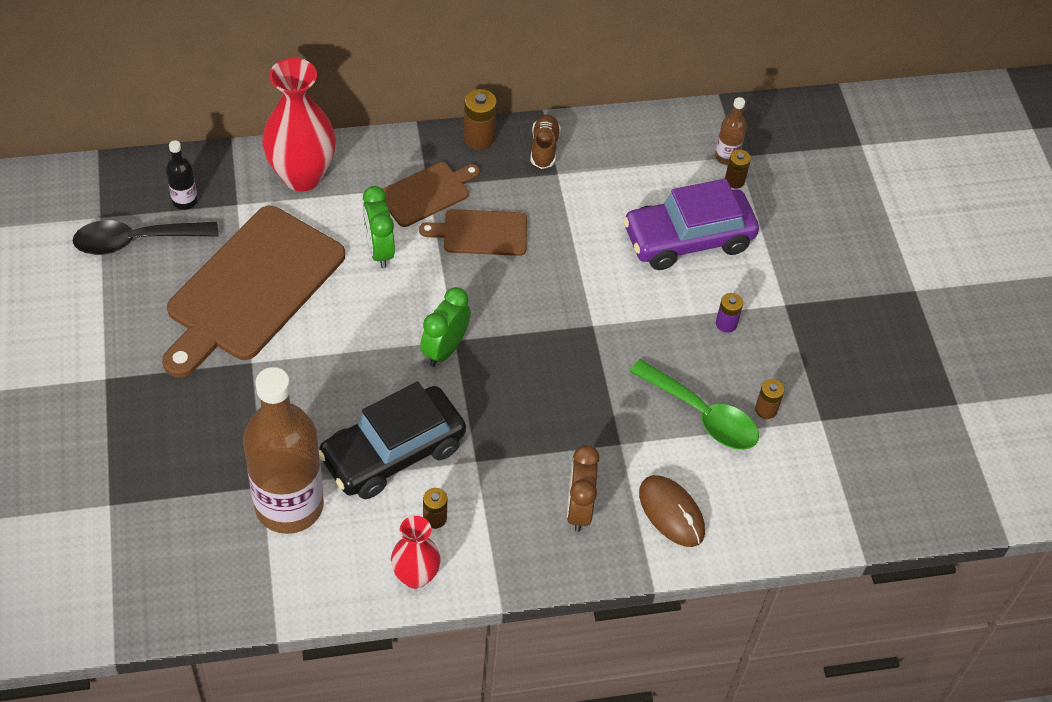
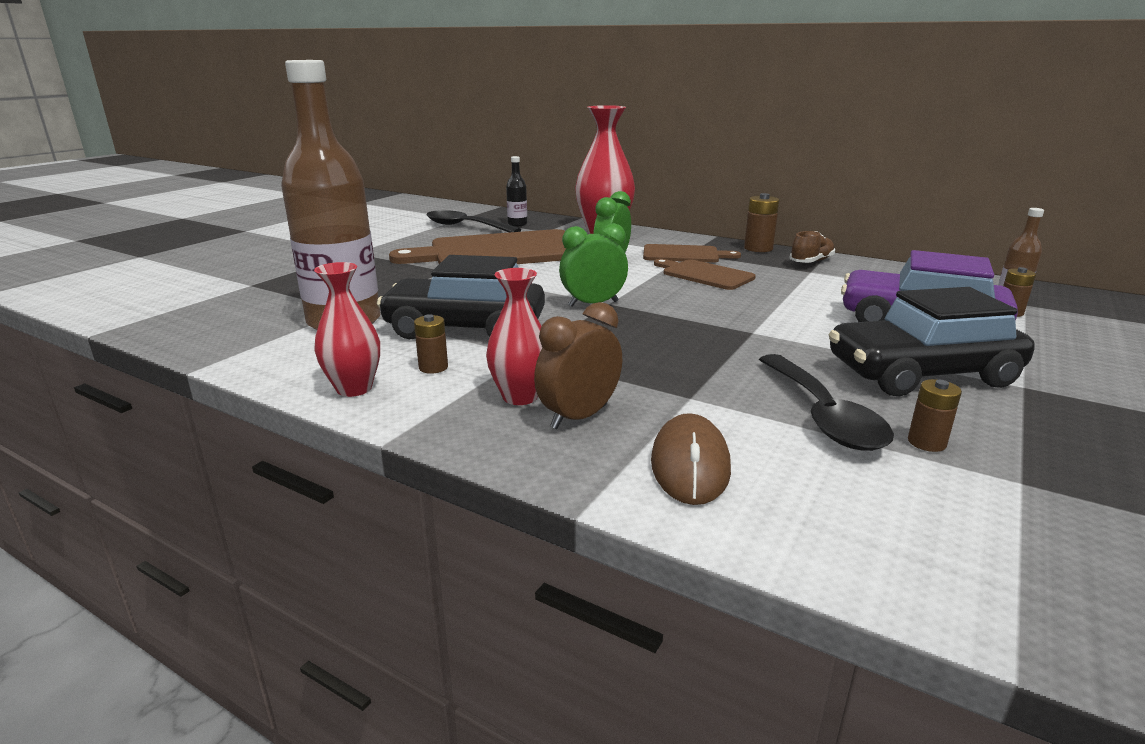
camera: 45 degrees right, 30 degrees down
green spoon [629,359,759,450] -> black spoon [759,354,894,451]
purple battery [716,293,743,333] -> black car [829,287,1035,397]
none -> red vase [486,268,542,405]

